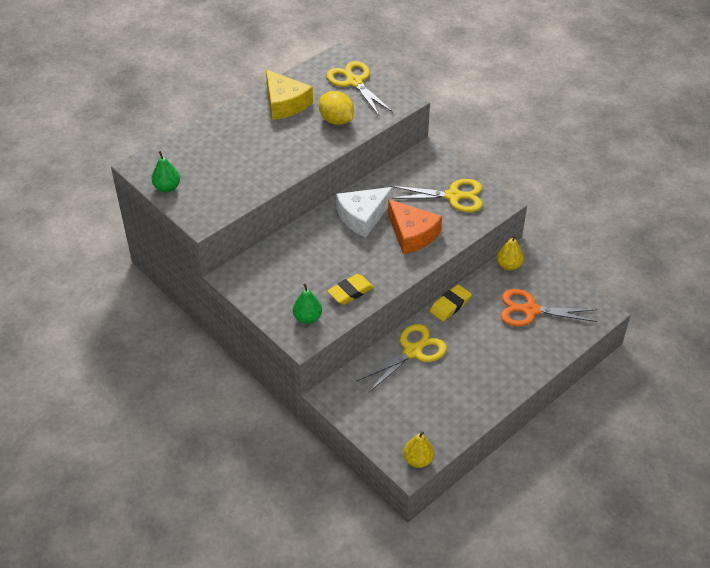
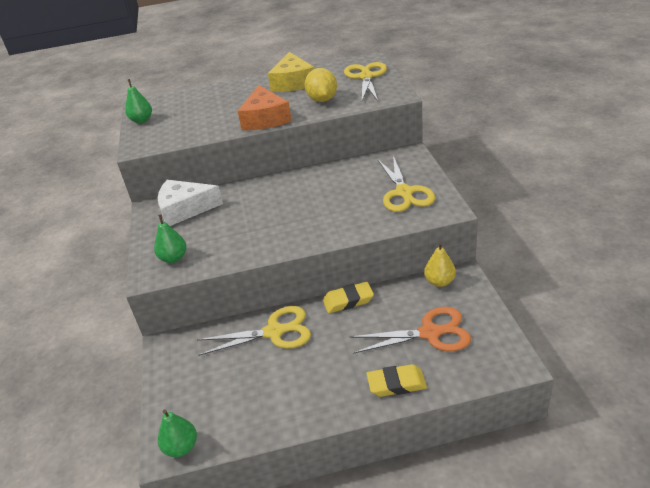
camera: 35 degrees right, 10 degrees down
yellow eraser [327,274,374,305] -> yellow eraser moved to [366,364,427,397]
white cheese [336,187,393,238] -> white cheese moved to [158,180,223,226]
orange cheese [388,199,442,255] -> orange cheese moved to [238,85,292,130]
yellow scissors [391,179,483,212] -> yellow scissors turned 45 degrees clockwise [377,156,435,212]
yellow pear [403,431,434,468] -> green pear [158,409,197,457]
orange scissors [501,289,598,327] -> orange scissors turned 135 degrees clockwise [350,307,471,354]

